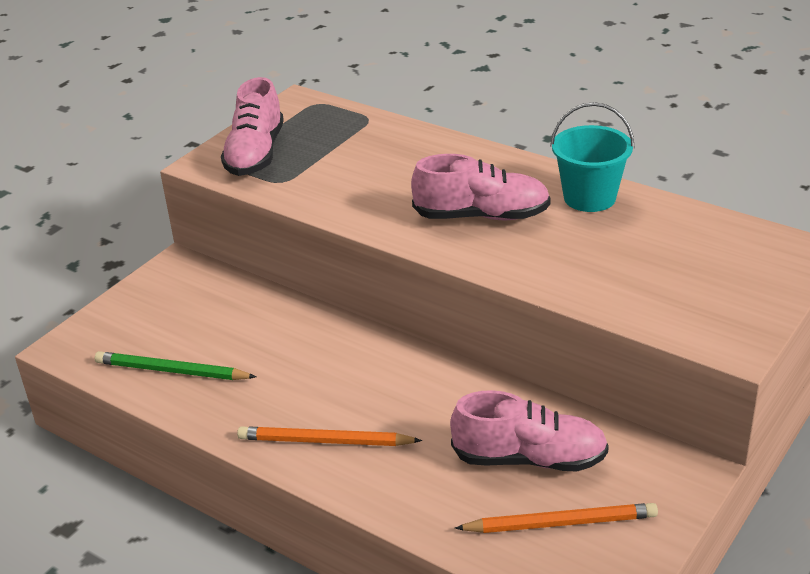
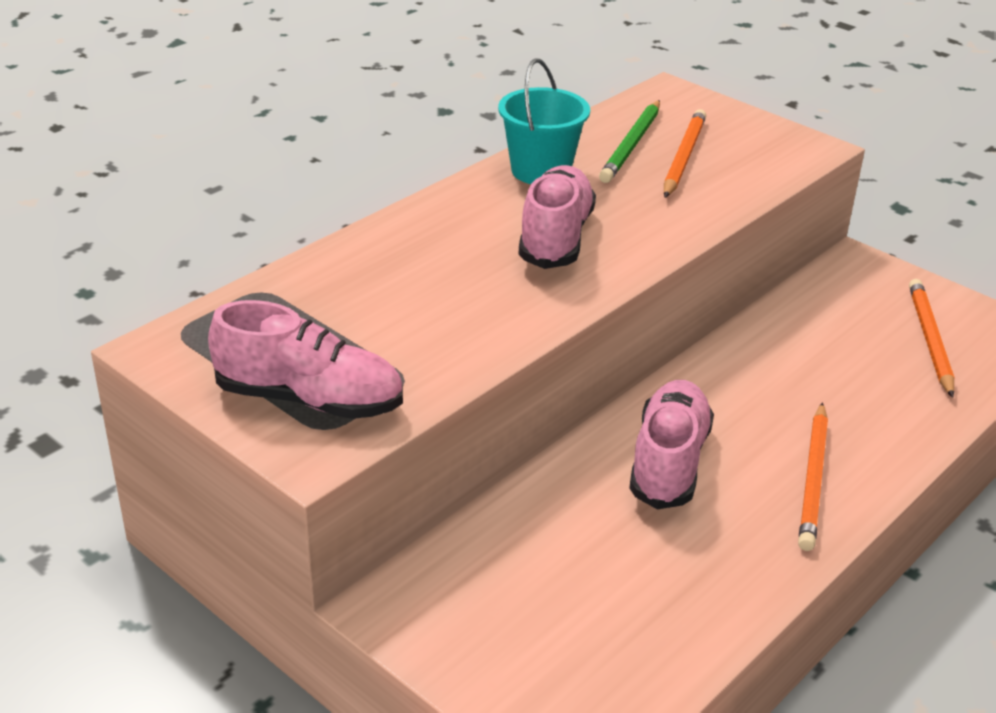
camera: 85 degrees left, 0 degrees up
green pencil [95,351,256,380] -> green pencil moved to [599,100,660,183]
pink shoe [450,390,609,472] -> pink shoe moved to [629,380,714,509]
none -> orange pencil [664,109,706,198]

